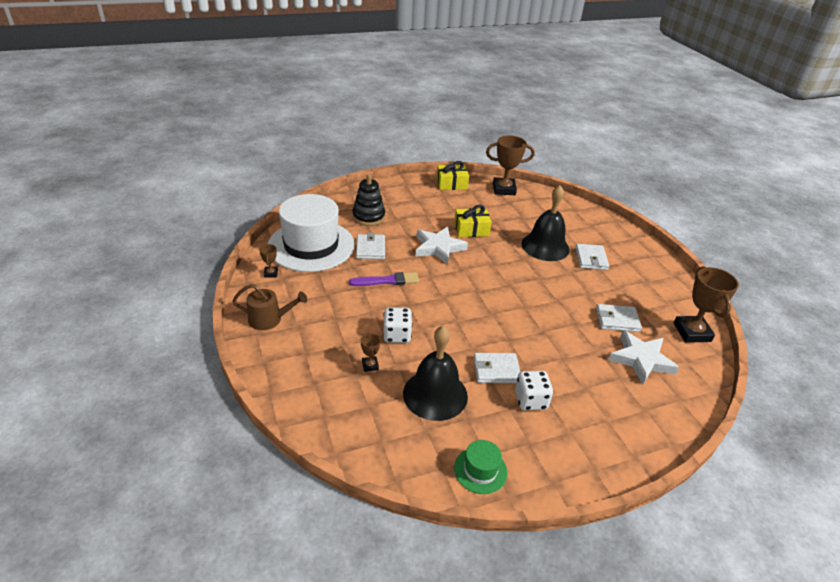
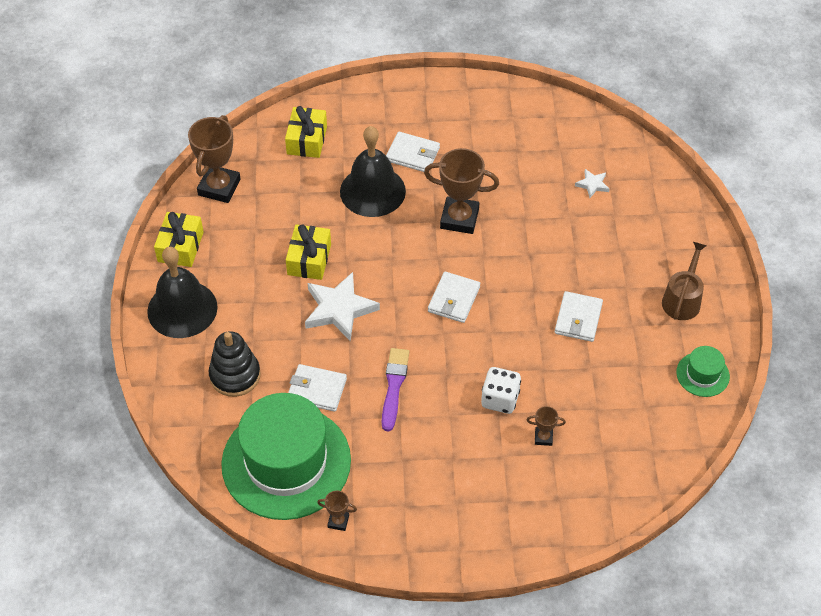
camera: 70 degrees left, 15 degrees up
brown watering can [233,284,307,330] -> brown watering can moved to [662,242,707,320]
white hat [268,194,355,272] -> green hat [221,393,351,520]
black bell [403,326,468,421] -> black bell moved to [147,247,218,338]
white dice [515,371,553,411] -> none
white wallet [596,304,642,332] -> white wallet moved to [428,272,480,323]
white star [608,330,680,384] -> white star [575,169,610,198], size x0.48
brown trophy [673,266,739,343] -> brown trophy moved to [424,148,499,234]
none -> yellow gift [285,106,327,158]

